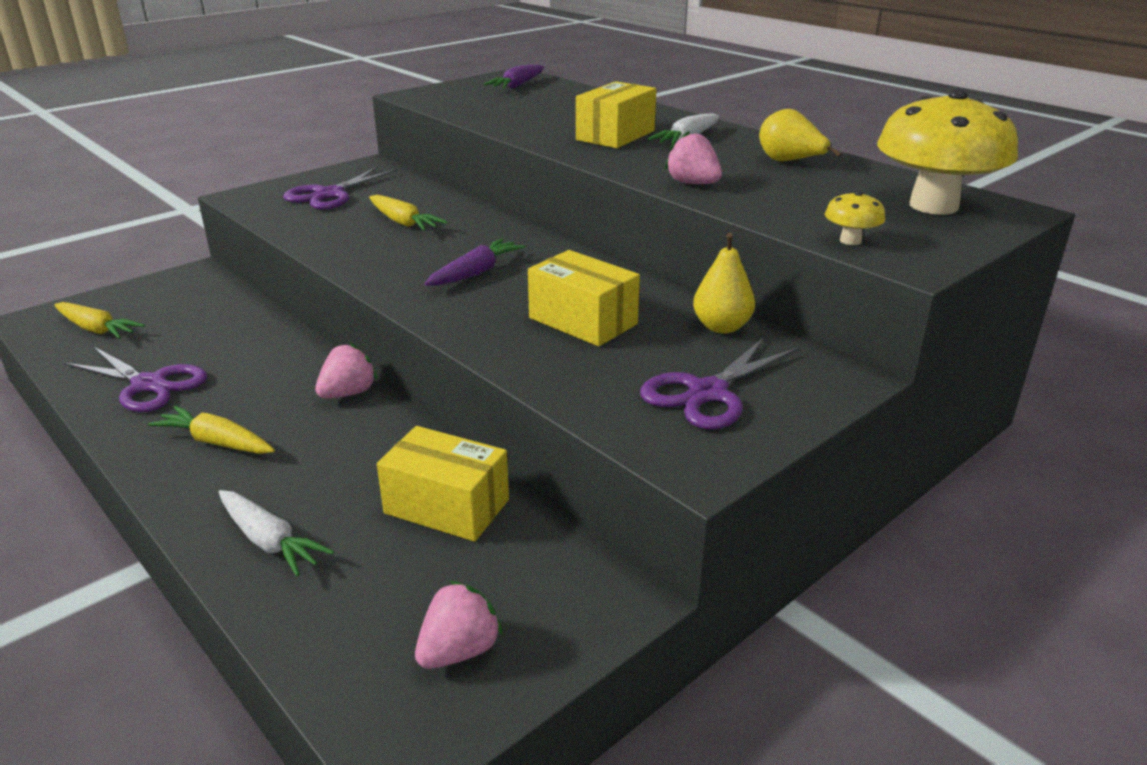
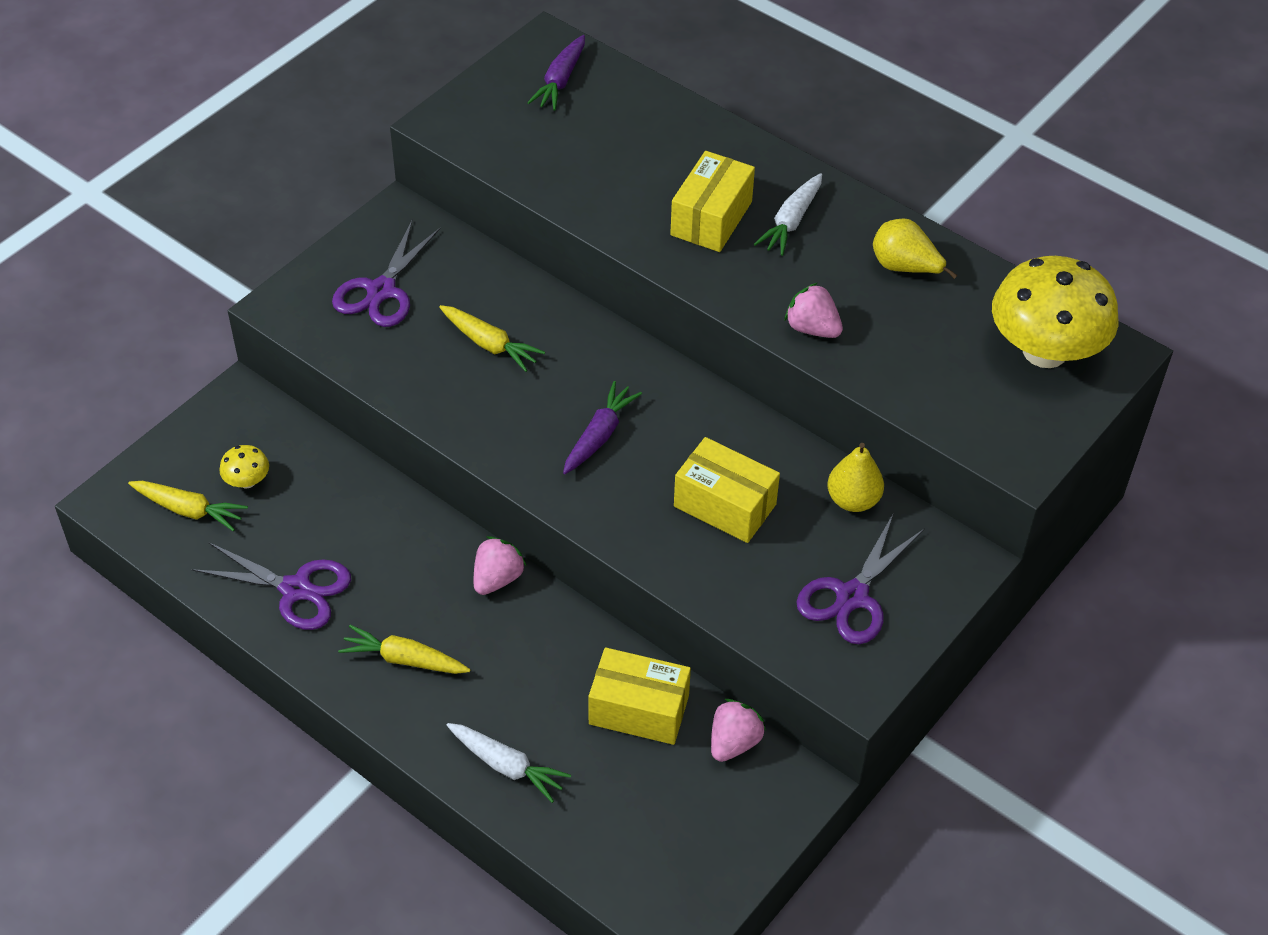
camera: 10 degrees left, 20 degrees up
pink strawberry [415,581,503,669] -> pink strawberry moved to [711,699,766,762]
yellow mushroom [825,191,885,245] -> yellow mushroom moved to [219,445,269,488]

